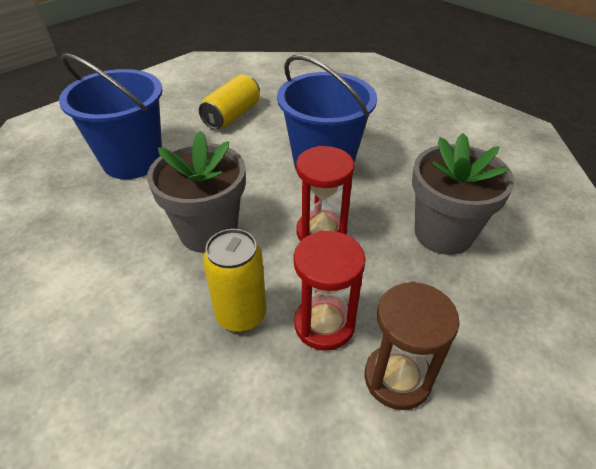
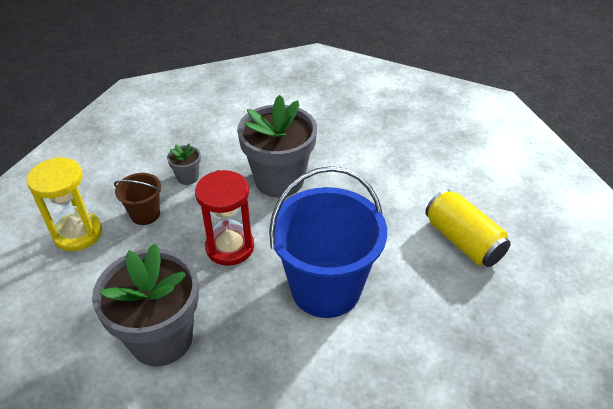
camera: 115 degrees right, 0 degrees up
blue bucket [59,53,163,179] -> none
yellow can [203,229,267,332] -> grey flower pot [167,144,201,185]
red hourglass [294,231,366,351] -> brown bucket [114,173,161,225]
brown hourglass [364,281,460,410] -> yellow hourglass [27,157,102,251]

